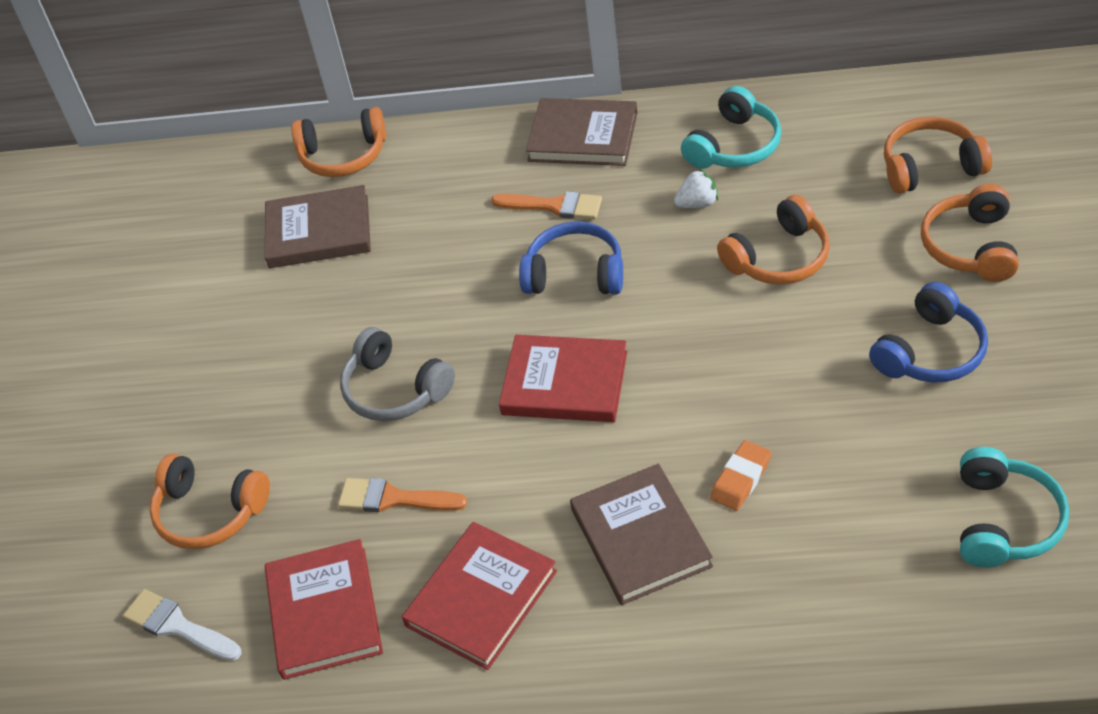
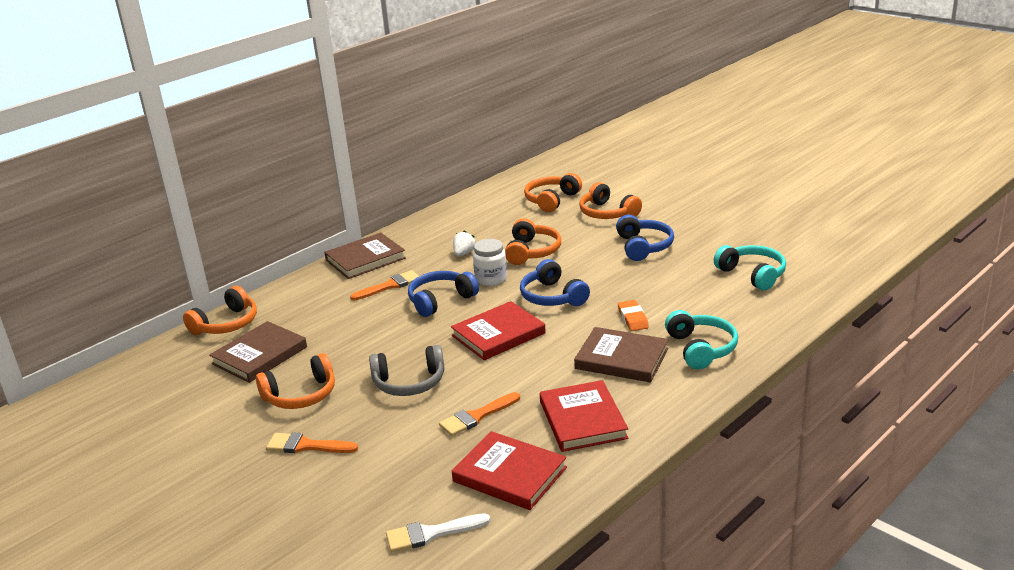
camera: 50 degrees left, 20 degrees down
orange headphones [149,454,270,549] -> orange headphones moved to [256,353,335,409]
turquoise headphones [681,86,781,169] -> turquoise headphones moved to [665,310,738,369]
none -> orange brush [266,432,358,453]
none -> white jar [473,239,507,286]
none -> blue headphones [520,259,590,306]

